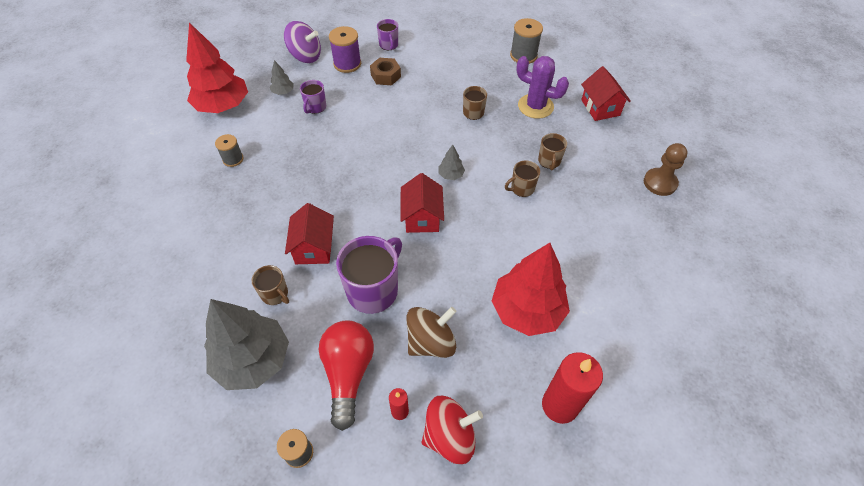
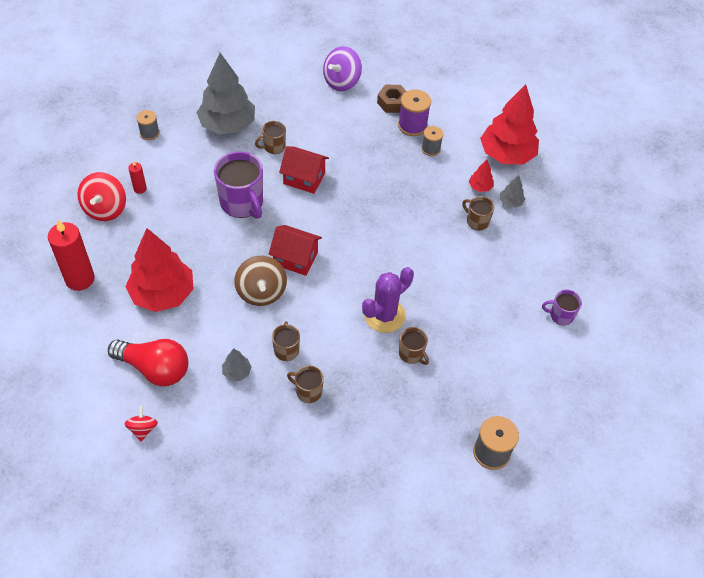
camera: 110 degrees right, 0 degrees up
purple spinning top [284,21,321,63] -> purple spinning top moved to [323,46,362,91]
purple mug [300,80,326,114] -> brown mug [462,196,495,231]
red light bulb [319,321,374,431] -> red light bulb moved to [108,339,189,386]
purple spool [329,26,361,73] -> purple spool moved to [398,89,431,136]
brown nut [370,58,401,85] -> brown nut moved to [377,85,406,113]
brown spinning top [406,307,457,358] -> brown spinning top moved to [234,256,287,306]
grey tree [438,145,465,180] -> grey tree moved to [222,348,252,381]
purple cactus [516,56,569,119] -> purple cactus moved to [362,267,414,333]
red house [581,66,631,121] -> none
brown pawn [644,143,688,196] -> none
none -> red spinning top [125,406,158,441]
none -> red tree [469,160,494,192]

